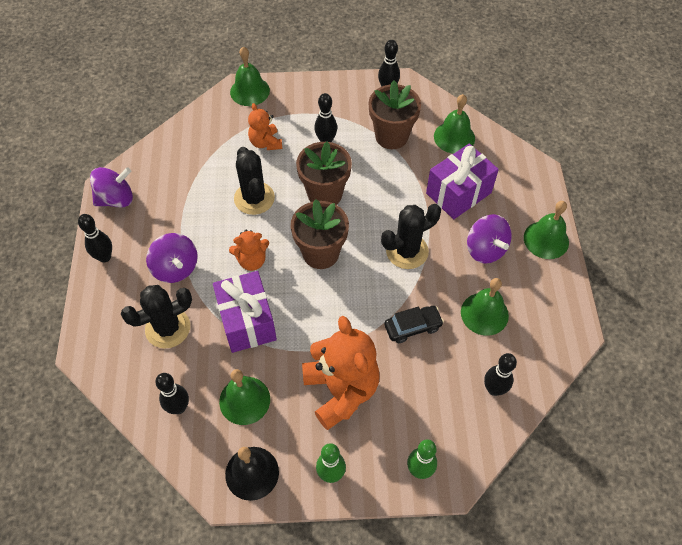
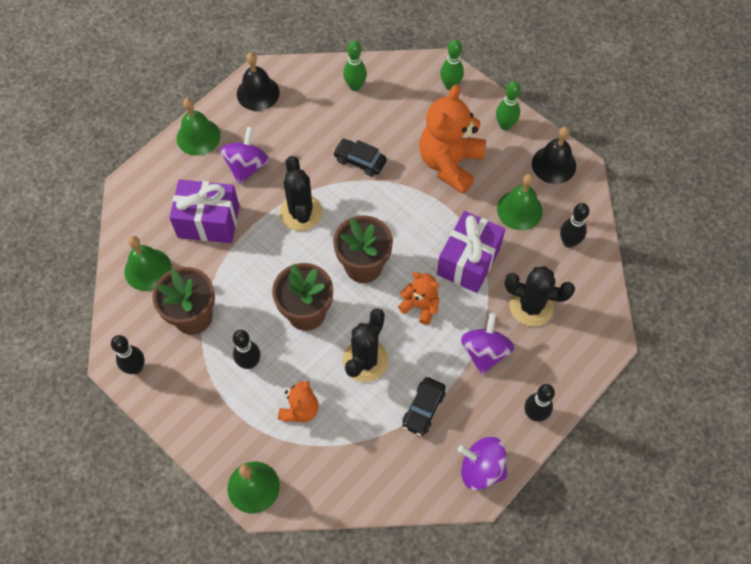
camera: 135 degrees left, 5 degrees up
black cactus [381,204,441,269] -> black cactus turned 60 degrees clockwise [280,156,322,231]
green bell [461,278,509,335] -> none
black bowling pin [484,353,517,396] -> green bowling pin [343,41,367,91]
none -> black bell [237,52,280,111]
none -> black car [402,377,446,436]

